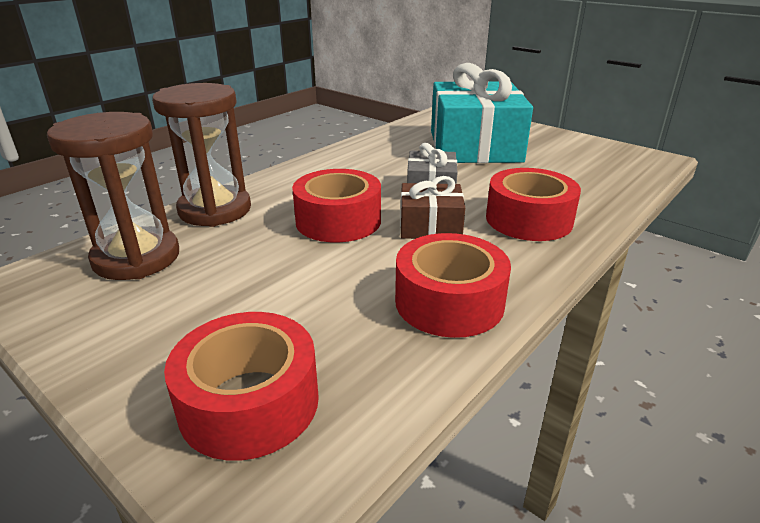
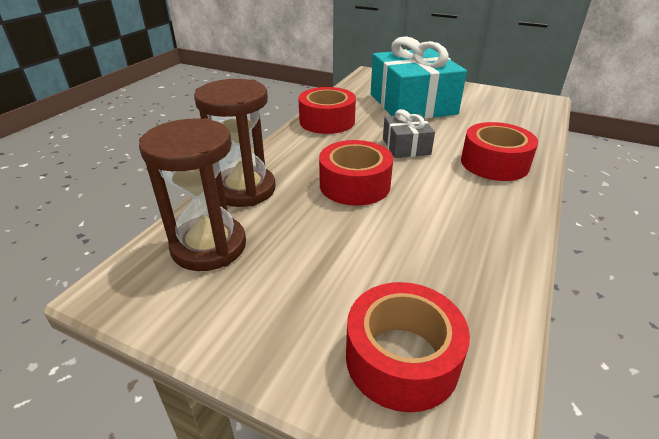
camera: 15 degrees left, 5 degrees up
red tape [395,233,511,338] -> red tape moved to [298,87,356,134]
brown gift [400,176,465,239] -> none

